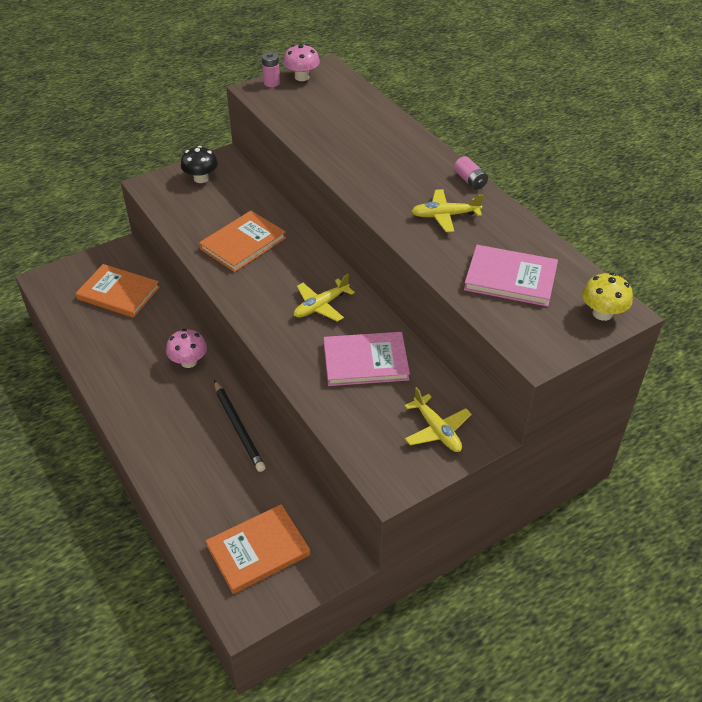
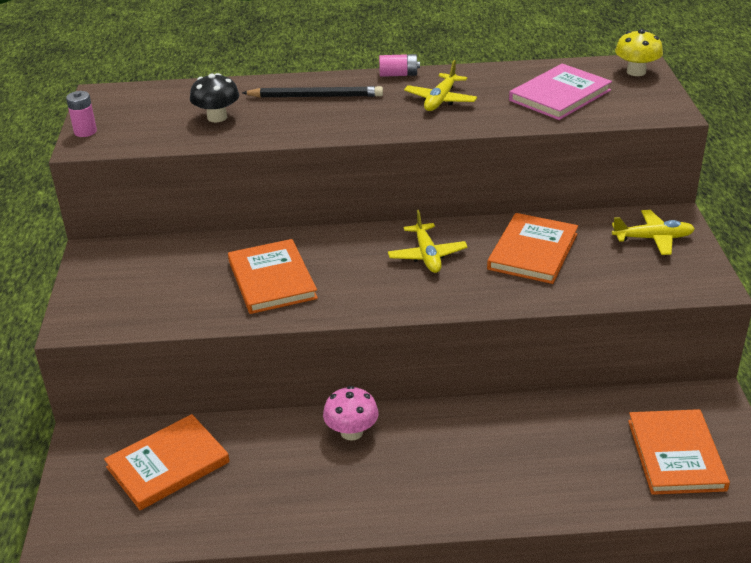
camera: 60 degrees left, 10 degrees down
black mushroom [181,146,218,183] -> black mushroom moved to [190,73,239,122]
black pencil [214,380,266,472] -> black pencil moved to [242,86,383,98]
pink mushroom [283,44,320,81] -> none
pink book [324,332,410,386] -> orange book [487,213,578,284]

